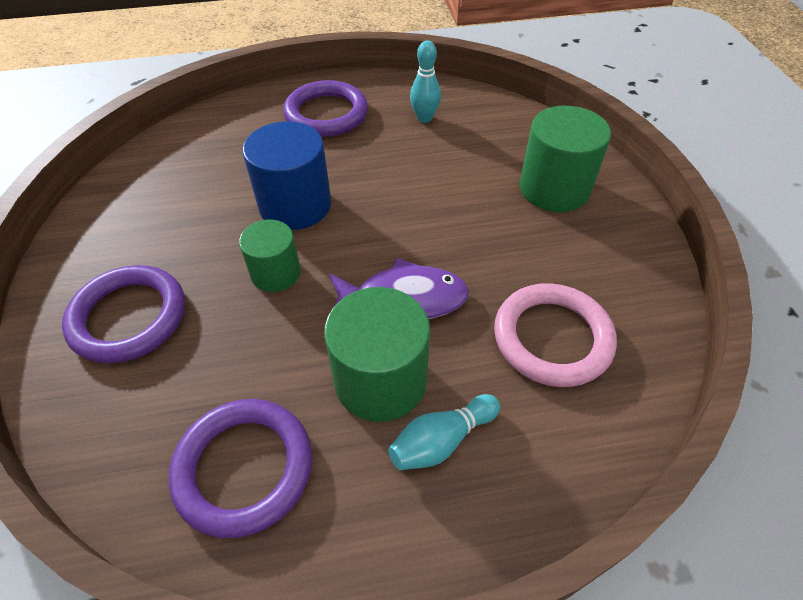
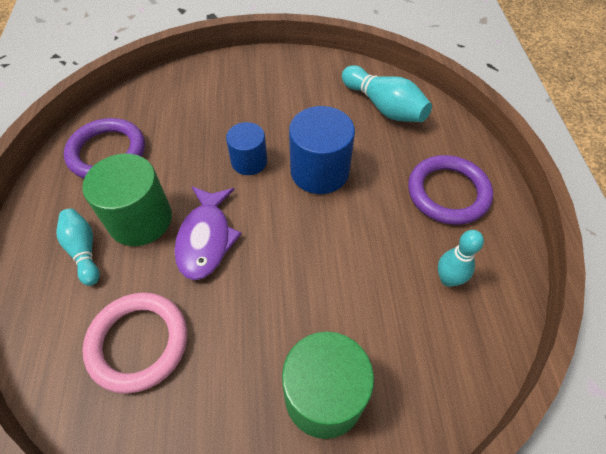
camera: 95 degrees right, 5 degrees up
purple ring [62,265,185,364] -> none
green cylinder [239,220,301,292] -> blue cylinder [226,122,267,175]
none -> turquoise bowling pin [342,65,432,122]

